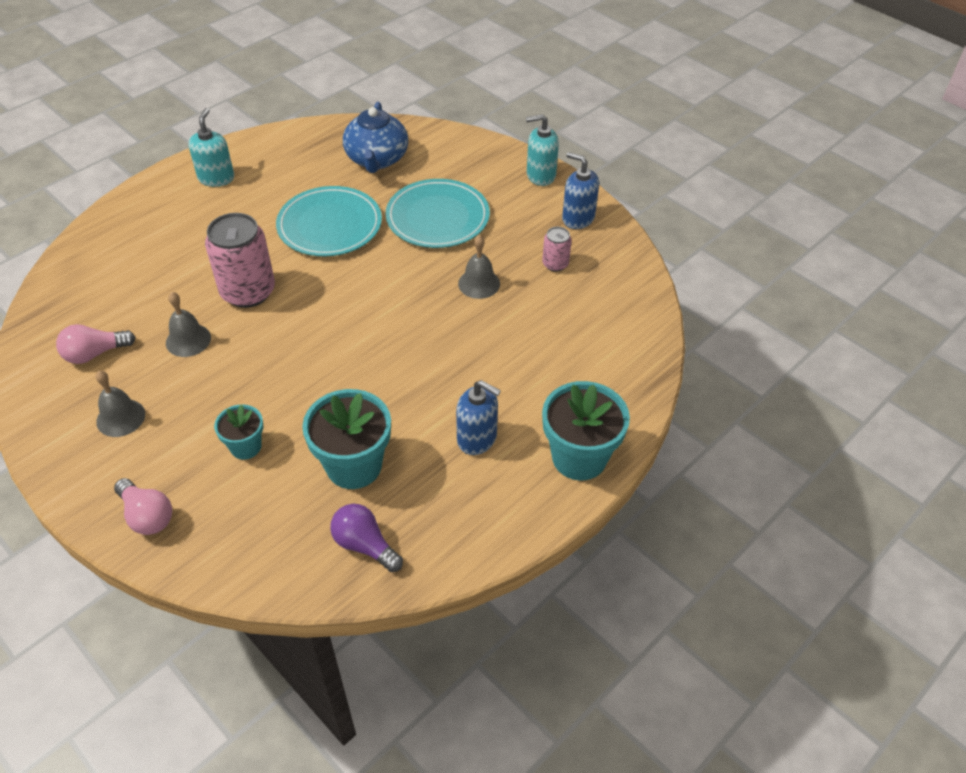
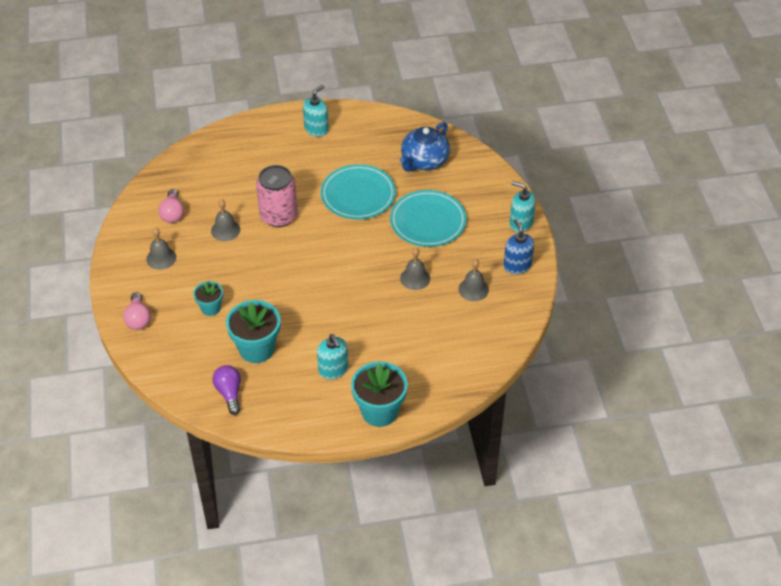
camera: 35 degrees right, 0 degrees up
pink light bulb [56,324,136,364] -> pink light bulb turned 105 degrees counterclockwise [159,189,184,223]
blue soap dispenser [456,380,501,455] -> turquoise soap dispenser [317,334,348,380]
pink can [542,227,572,272] -> grey bell [458,259,489,301]

